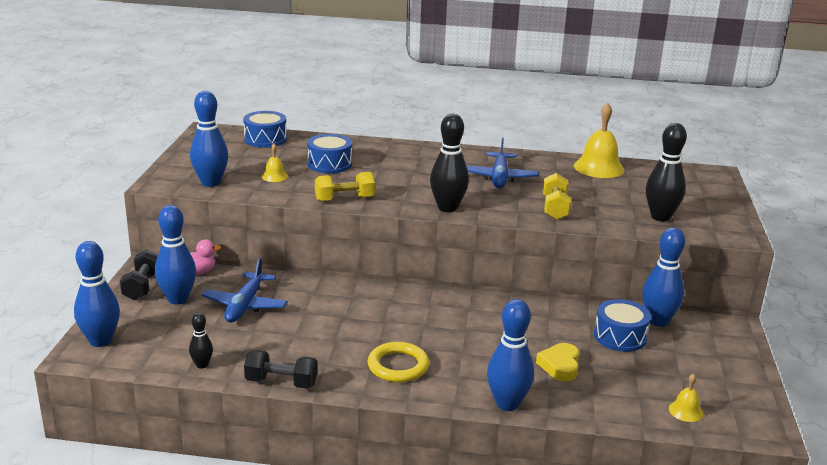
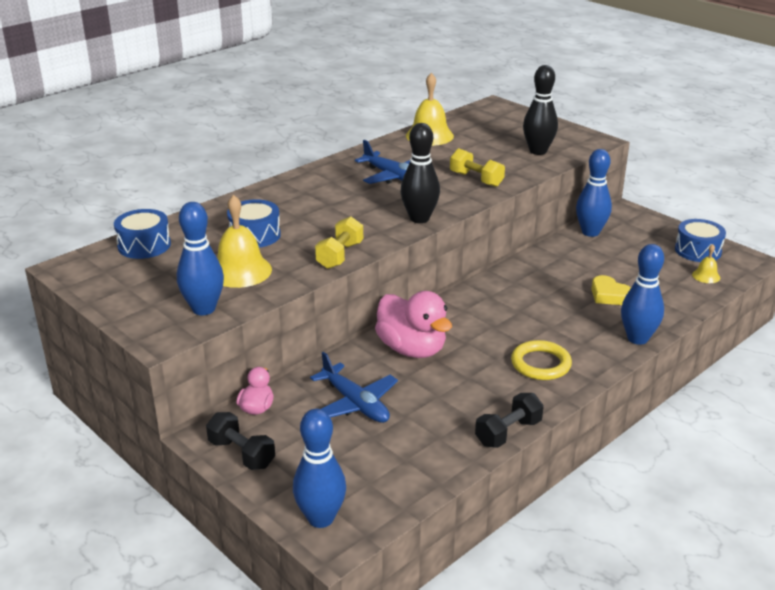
camera: 50 degrees left, 5 degrees up
blue bowling pin [155,205,196,305] -> none
black bowling pin [189,313,213,369] -> none
yellow bell [262,143,288,182] -> yellow bell [217,195,272,288], size x2.00
blue drum [594,299,651,352] -> blue drum moved to [675,219,726,262]
none -> pink duck [375,291,452,358]

